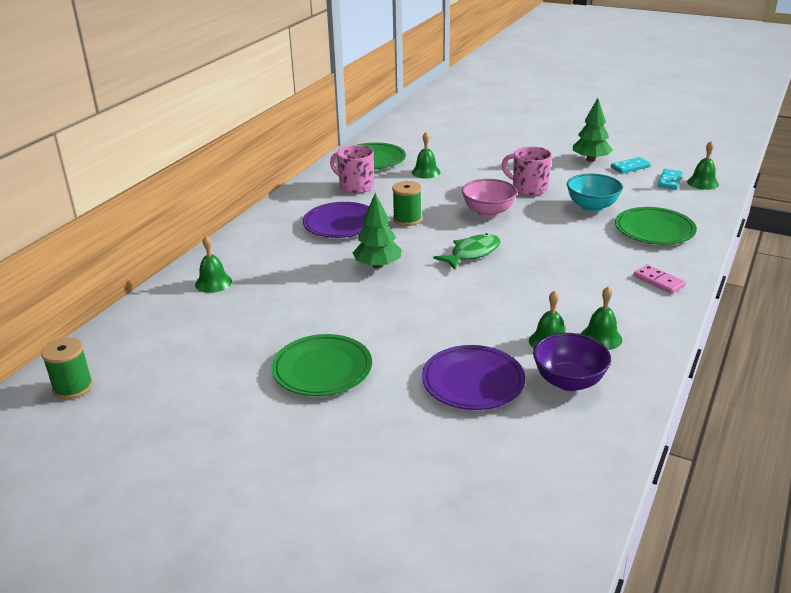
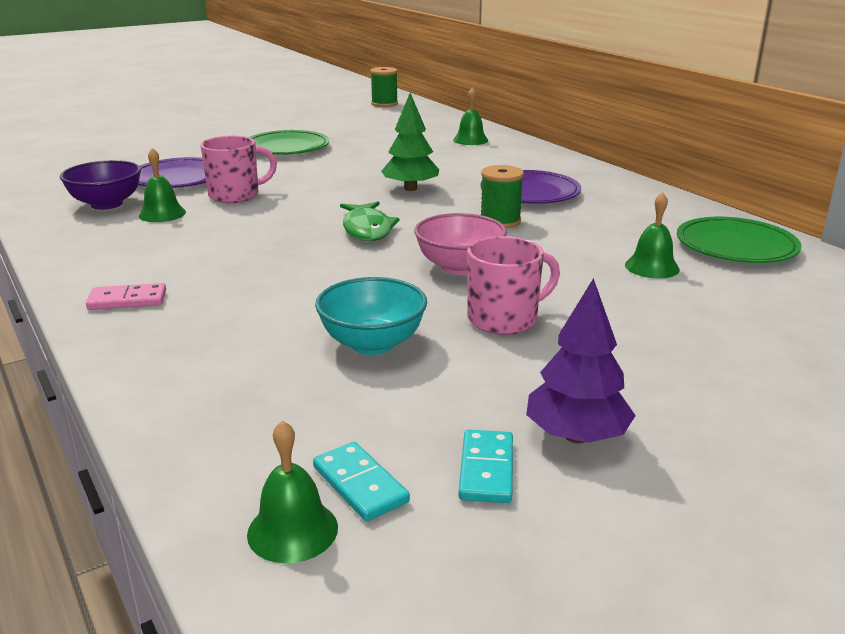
camera: 120 degrees right, 5 degrees down
pink mug [330,145,374,194] -> pink mug moved to [200,136,277,203]
green tree [573,98,612,162] -> purple tree [526,278,636,443]
green bell [581,287,622,350] -> none
green plate [615,207,697,245] -> none

